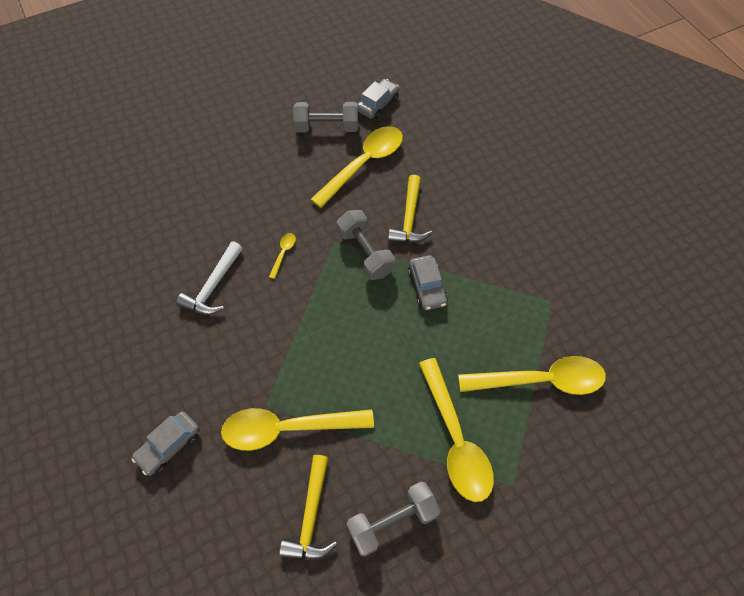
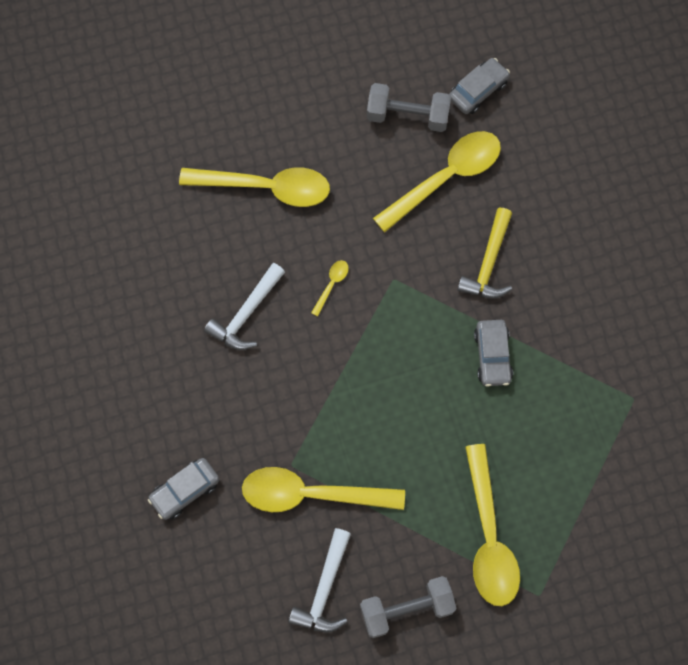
camera: 10 degrees right, 10 degrees up
yellow hammer [279,455,337,560] -> white hammer [288,528,351,633]
grey dumbbell [337,210,395,280] -> none
yellow spoon [458,356,606,395] -> yellow spoon moved to [179,167,330,207]

